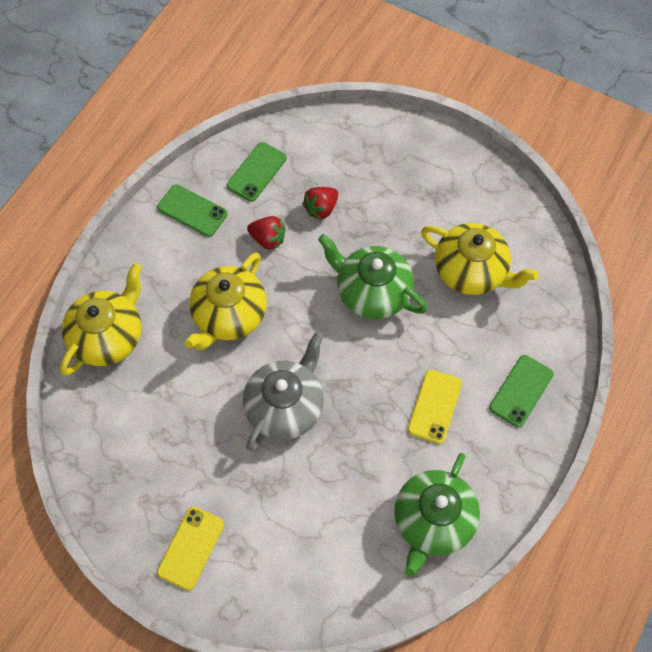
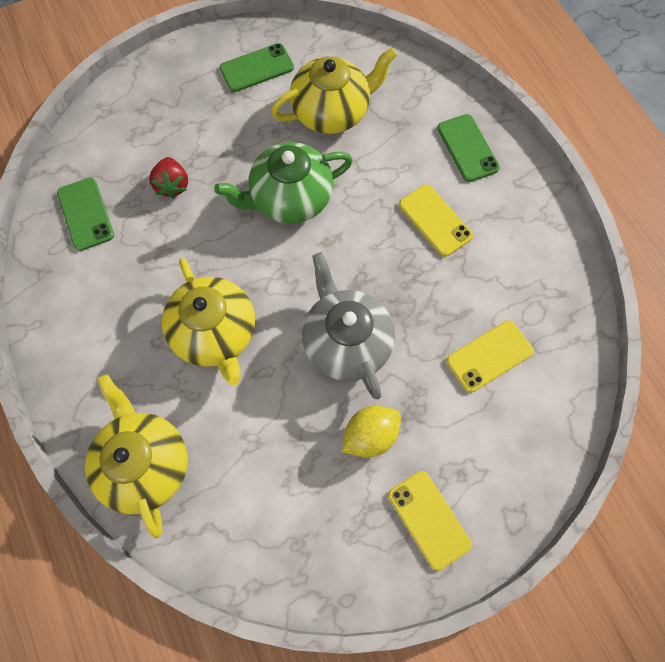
camera: 55 degrees left, 5 degrees up
green phone [157,184,228,237] -> green phone moved to [220,43,294,92]
red strawberry [247,216,286,250] -> none
green teapot [394,453,480,577] -> none
none -> yellow lemon [342,406,401,458]
none -> yellow phone [446,320,534,393]

